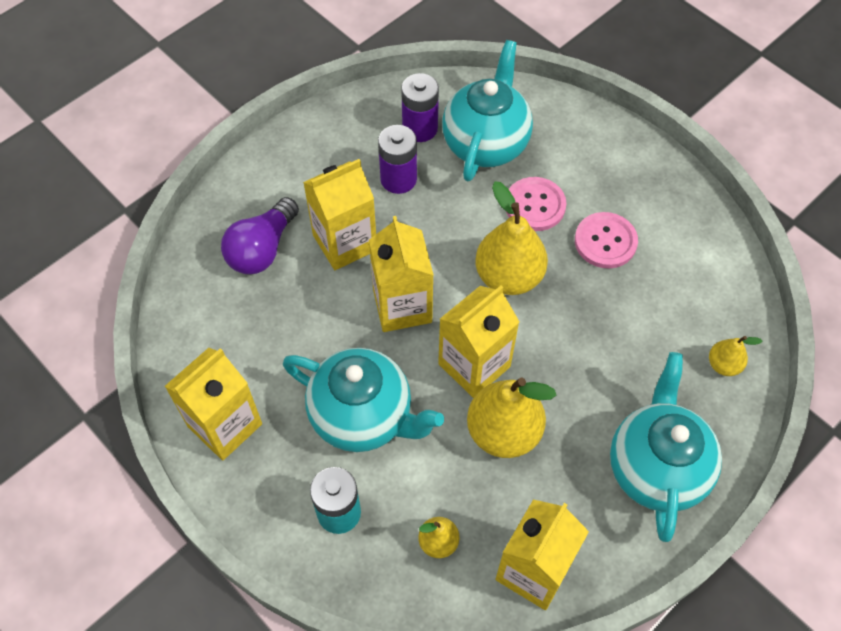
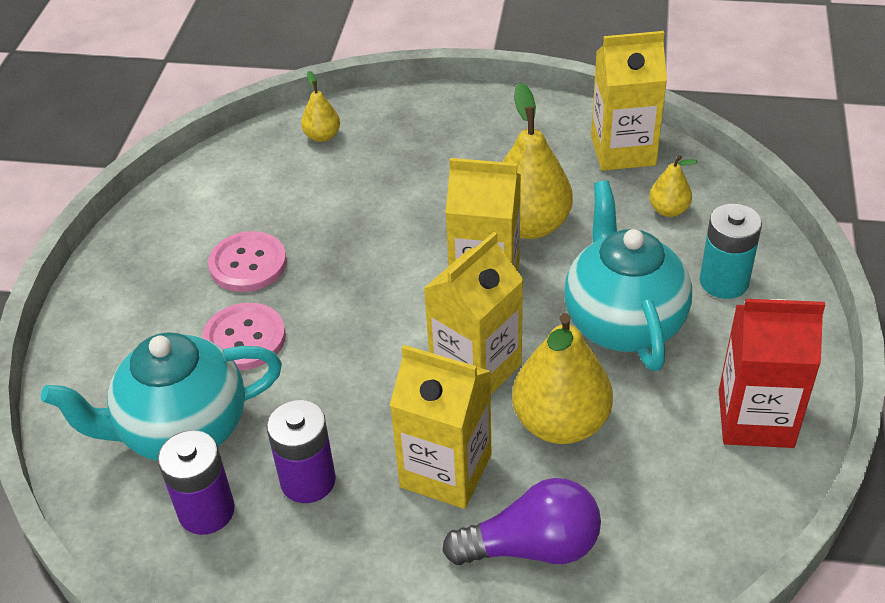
camera: 125 degrees left, 15 degrees down
yellow carton [165,348,262,460] -> red carton [719,299,825,448]
yellow pear [475,181,548,295] -> yellow pear moved to [512,313,613,444]
turquoise teapot [610,352,722,542] -> none

